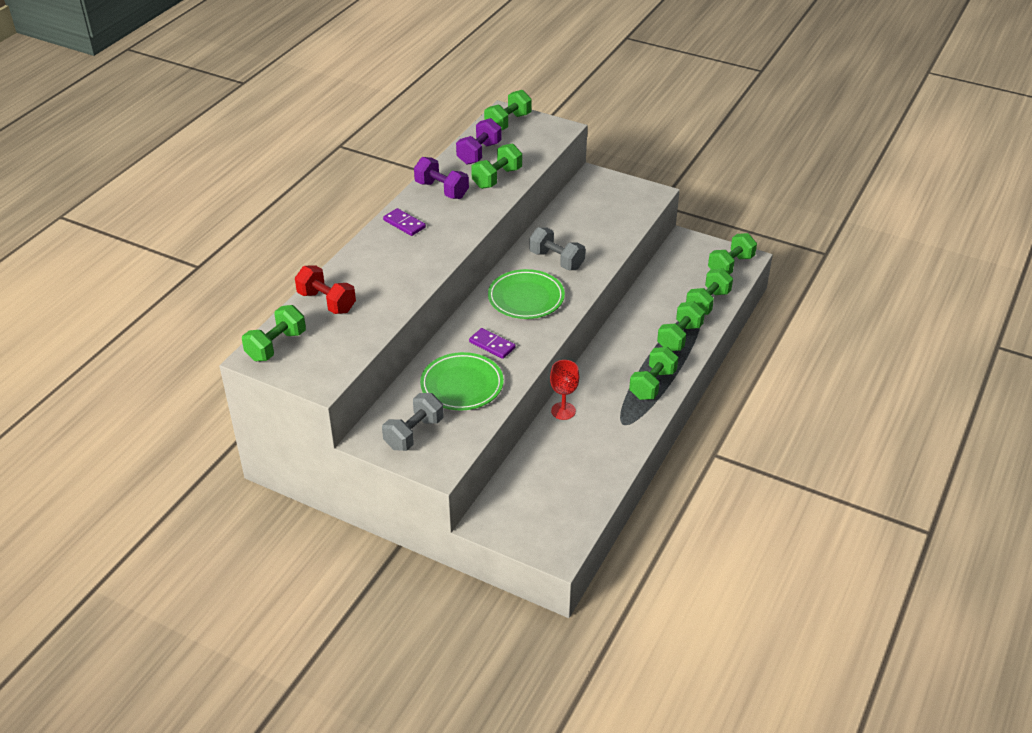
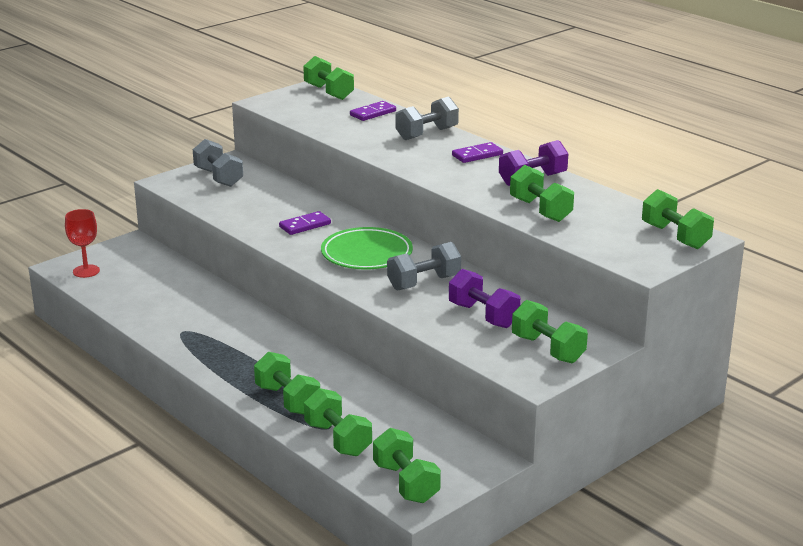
camera: 110 degrees right, 15 degrees down
red dumbbell [295,265,356,314] -> purple domino [350,101,396,121]
green plate [420,352,504,410] -> none
purple dumbbell [456,118,501,165] -> purple dumbbell moved to [449,269,521,328]
red goblet [550,360,579,420] -> red goblet moved to [65,209,100,278]
green dumbbell [629,347,678,400] -> green dumbbell moved to [512,300,588,363]
none -> grey dumbbell [395,96,459,140]

